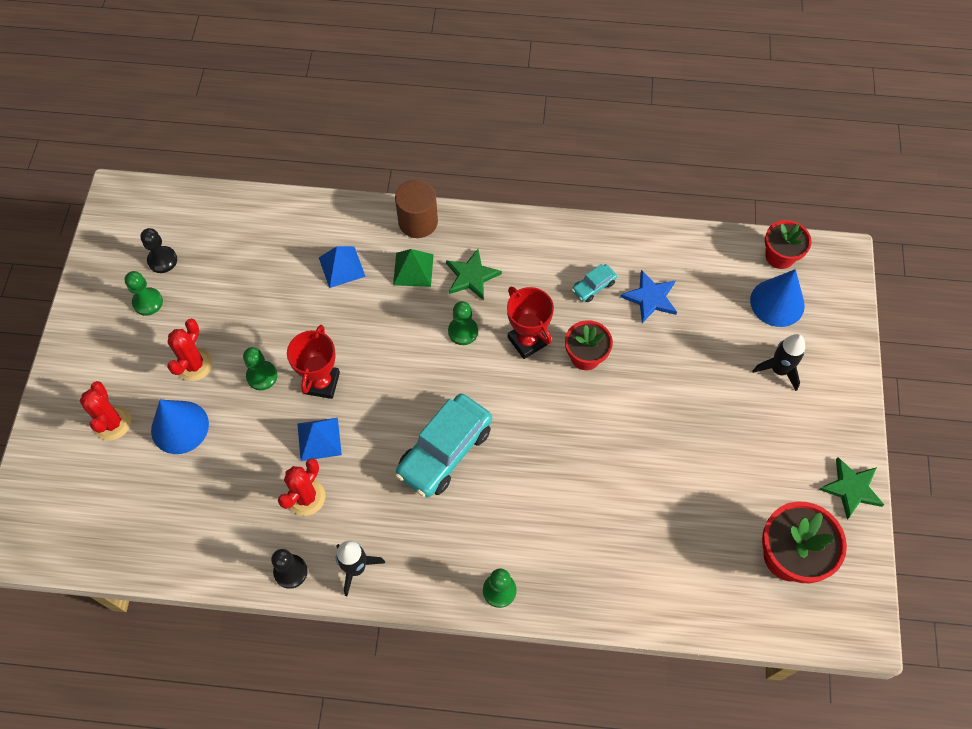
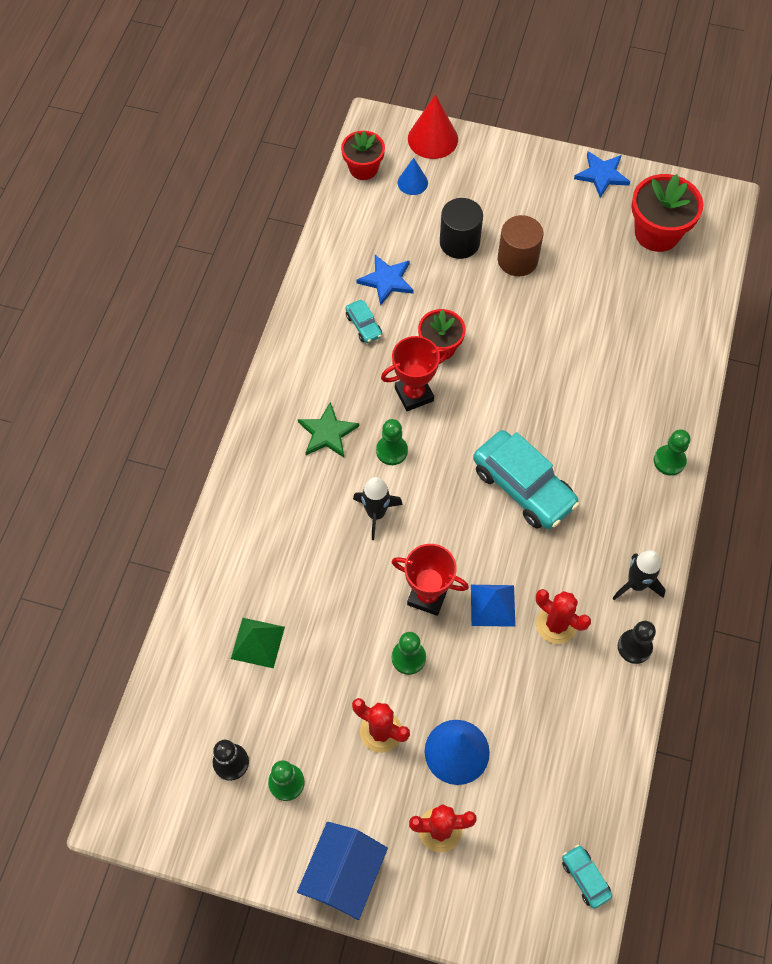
camera: 80 degrees left, 0 degrees up
blue pyramid [319,246,366,288] -> none
green pyramid [393,249,434,287] -> green pyramid moved to [231,618,285,668]
brown cylinder [395,180,438,238] -> brown cylinder moved to [498,215,543,276]
blue cone [750,269,805,327] -> blue cone [398,158,428,195], size x0.59
black rocket [752,334,805,391] -> black rocket moved to [353,477,403,540]
green star [819,457,884,519] -> blue star [574,151,630,198]
none -> blue house [297,822,388,920]
none -> red cone [408,94,458,159]
none -> black cylinder [440,198,483,259]
none -> turquoise car [562,845,612,909]

